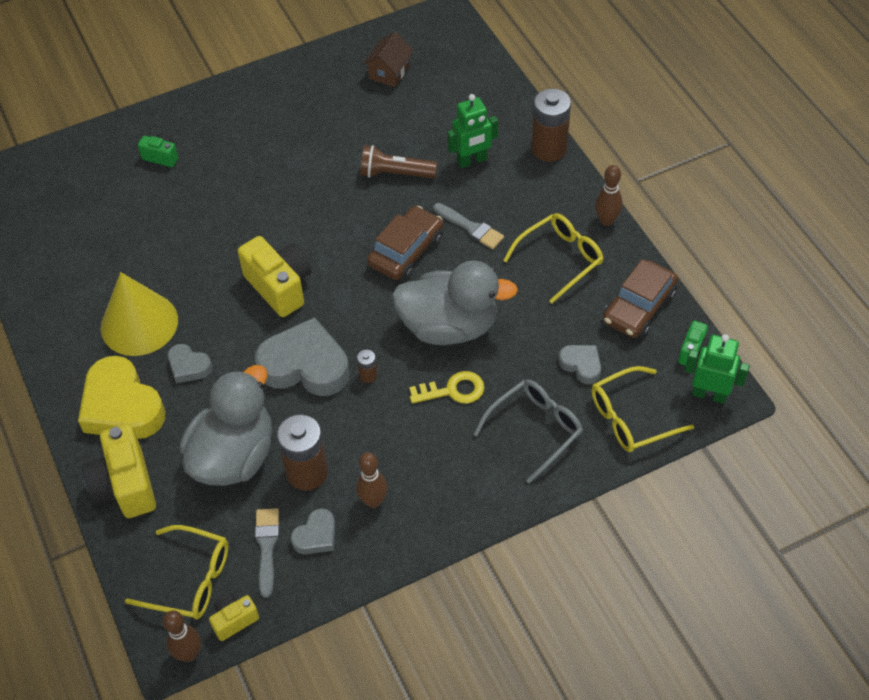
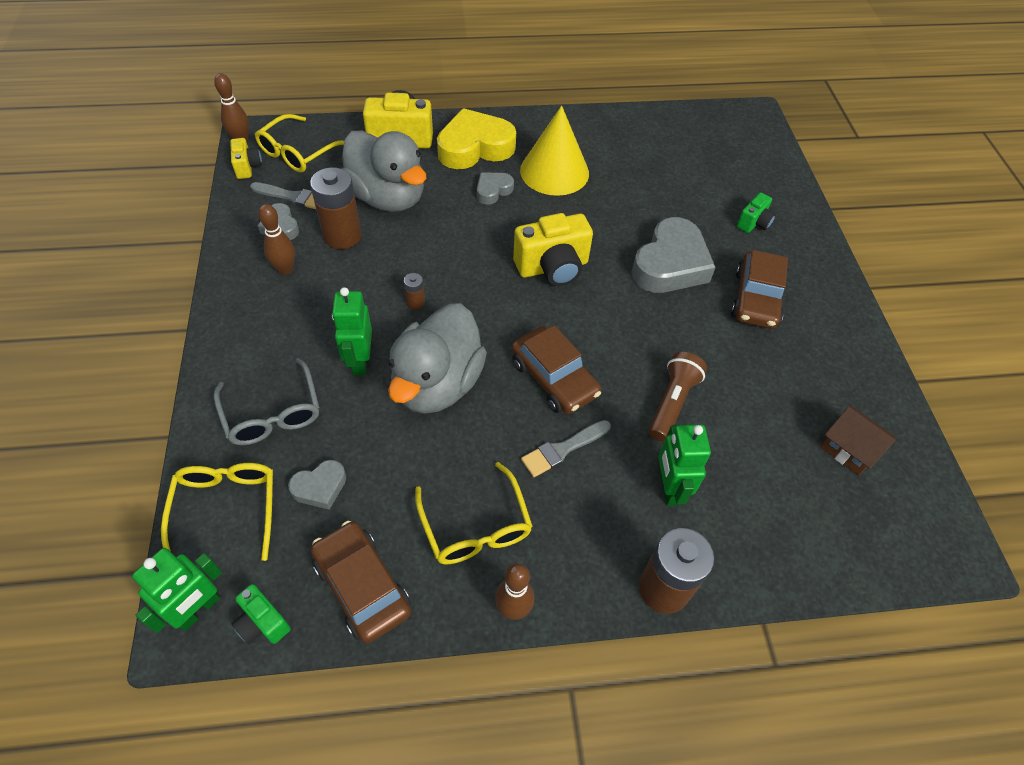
camera: 105 degrees right, 0 degrees up
grey heart [255,317,349,396] -> grey heart moved to [632,217,716,293]
yellow key [409,371,485,404] -> green robot [332,287,372,375]
none -> brown car [731,250,788,329]

